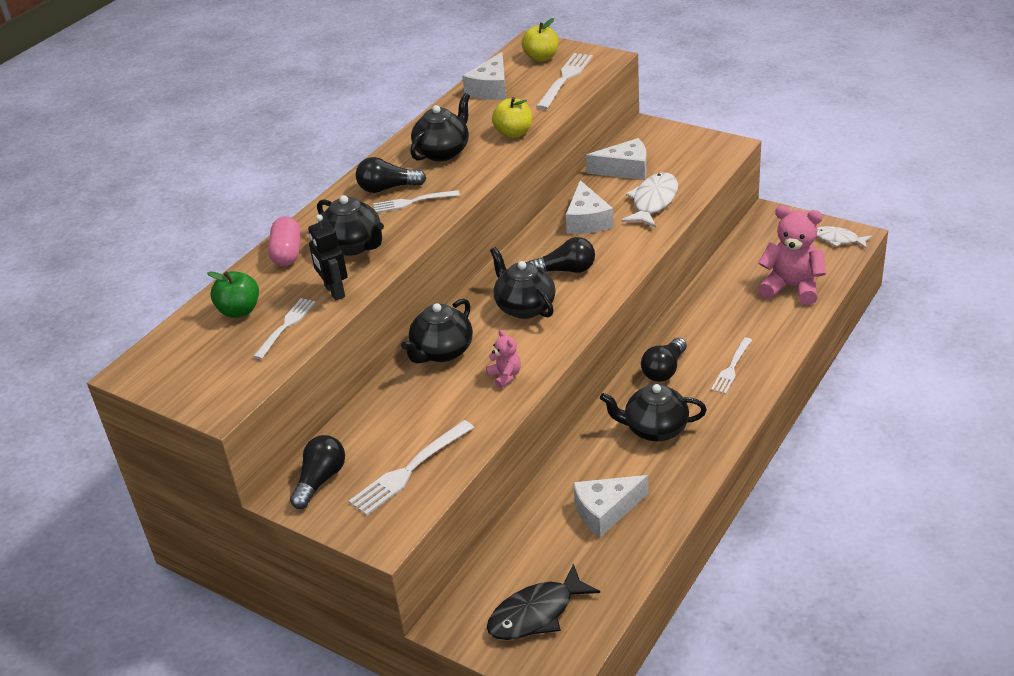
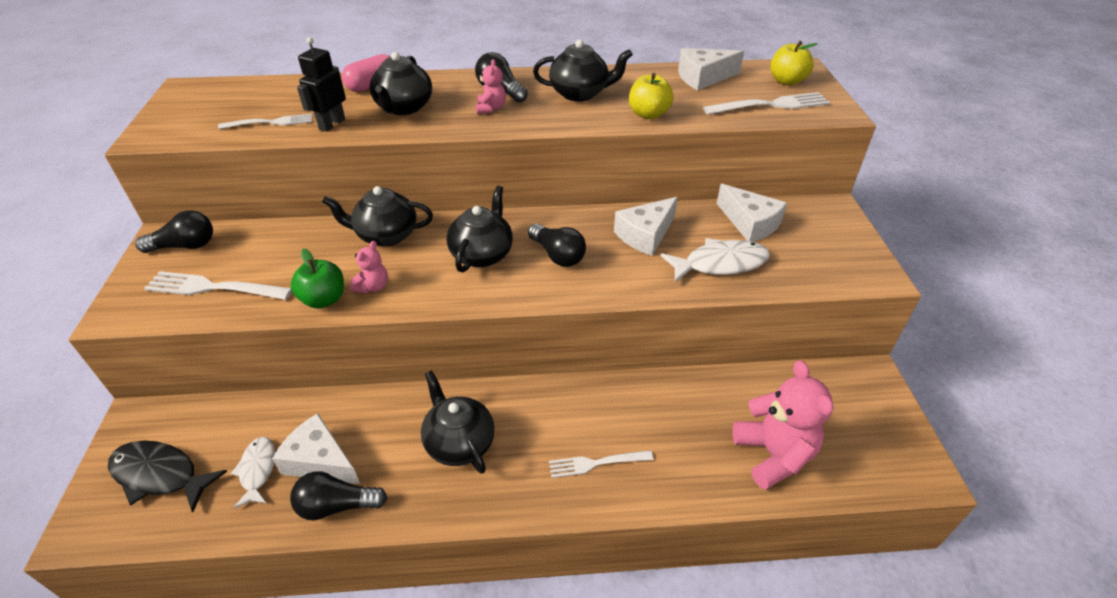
camera: 50 degrees right, 5 degrees up
green apple [207,271,259,318] -> green apple moved to [291,248,344,309]
white fork [373,190,460,212] -> pink teddy bear [476,59,506,114]
black light bulb [641,337,687,382] -> black light bulb moved to [290,471,387,520]
white fish [816,226,872,249] -> white fish moved to [230,437,275,509]

